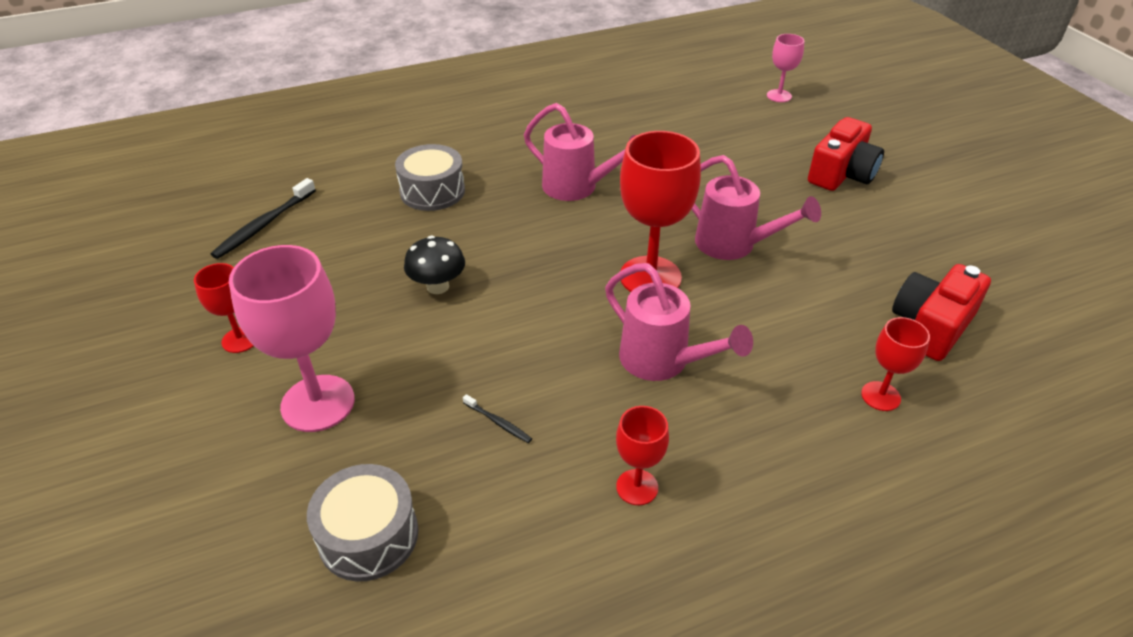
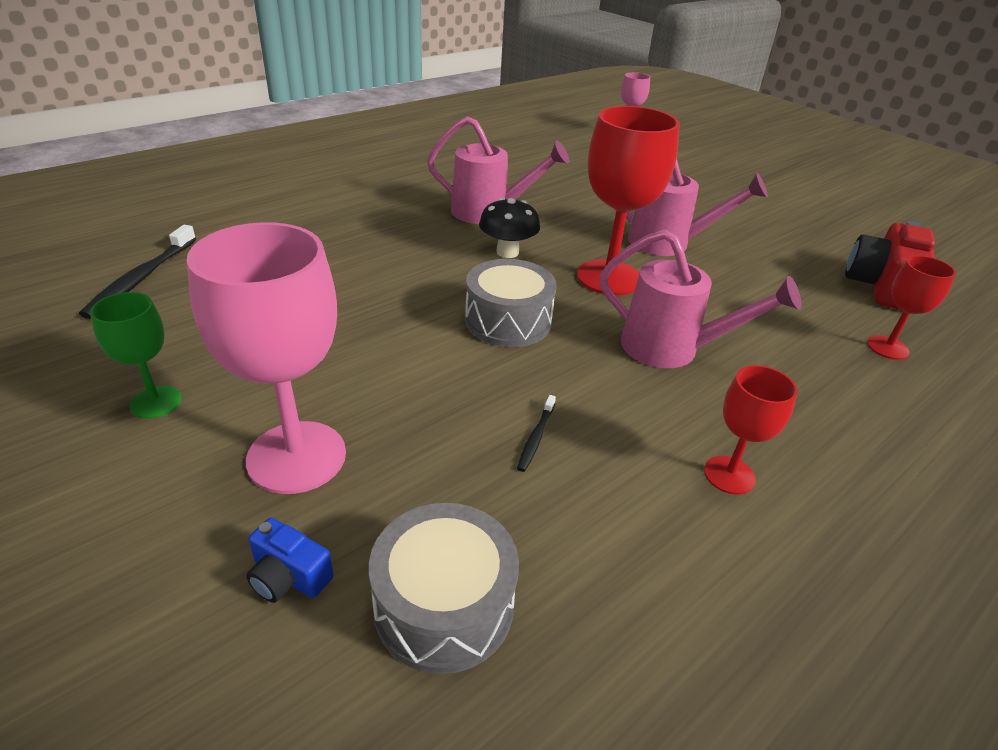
camera: 20 degrees left, 5 degrees down
red goblet [194,263,254,353] -> green goblet [90,292,182,419]
grey drum [395,144,465,211] -> grey drum moved to [465,259,557,347]
black mushroom [404,236,465,294] -> black mushroom moved to [479,198,540,258]
black toothbrush [463,394,532,443] -> black toothbrush turned 90 degrees clockwise [517,395,556,472]
red camera [808,117,884,191] -> none
none -> blue camera [246,518,334,603]

